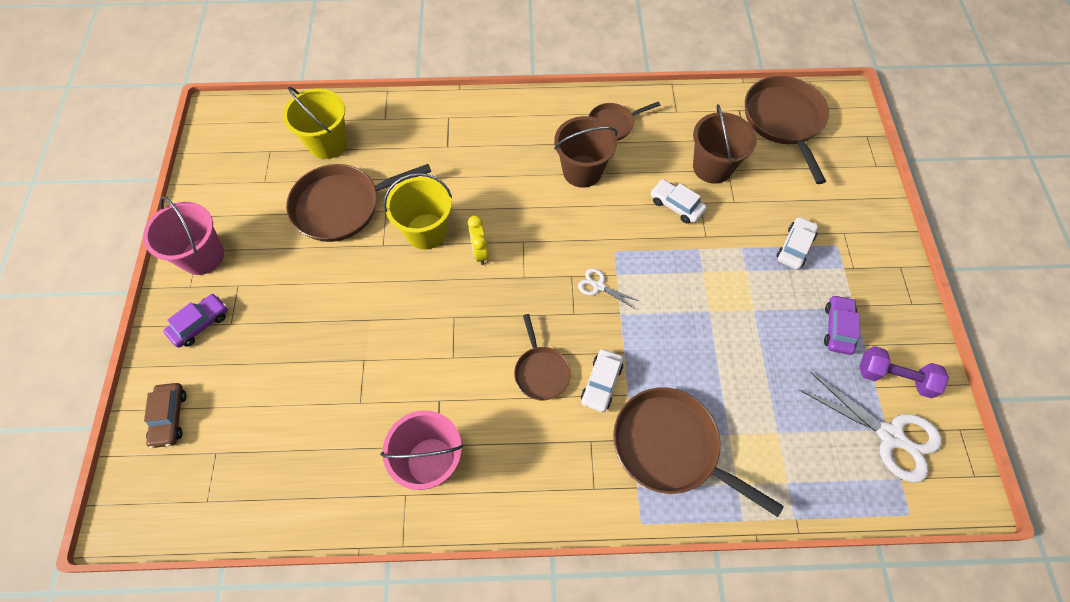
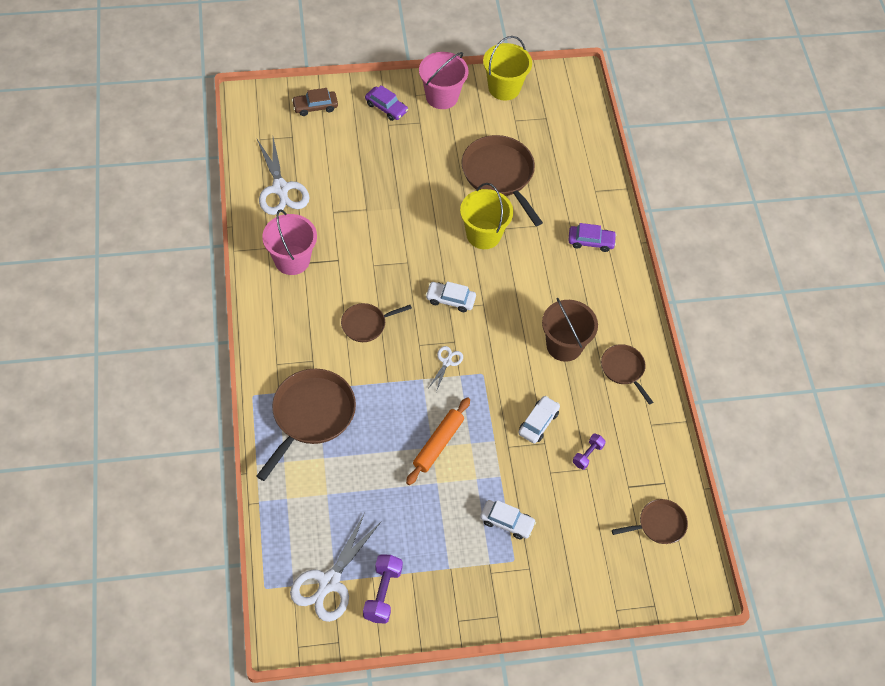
camera: 80 degrees right, 5 degrees down
yellow bucket [283,87,347,159] -> yellow bucket moved to [483,36,532,101]
yellow clock [468,215,489,265] -> none
white car [581,349,623,413] -> white car moved to [425,281,476,312]
brown bucket [693,104,757,184] -> purple dumbbell [573,434,606,470]
brown pan [745,76,829,184] -> brown pan [612,499,688,544], size x0.56
purple car [824,295,859,355] -> purple car moved to [568,223,617,252]
none -> white scissors [257,137,310,215]
none -> orange rolling pin [406,397,470,485]

